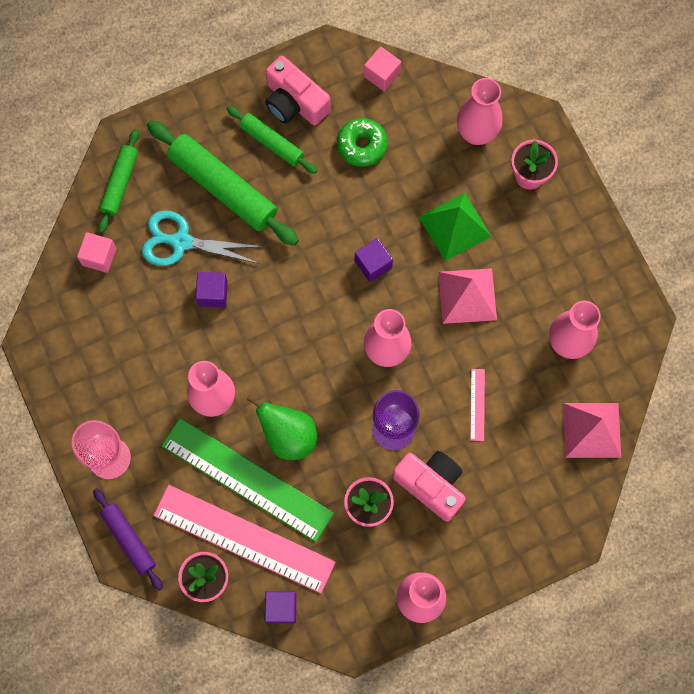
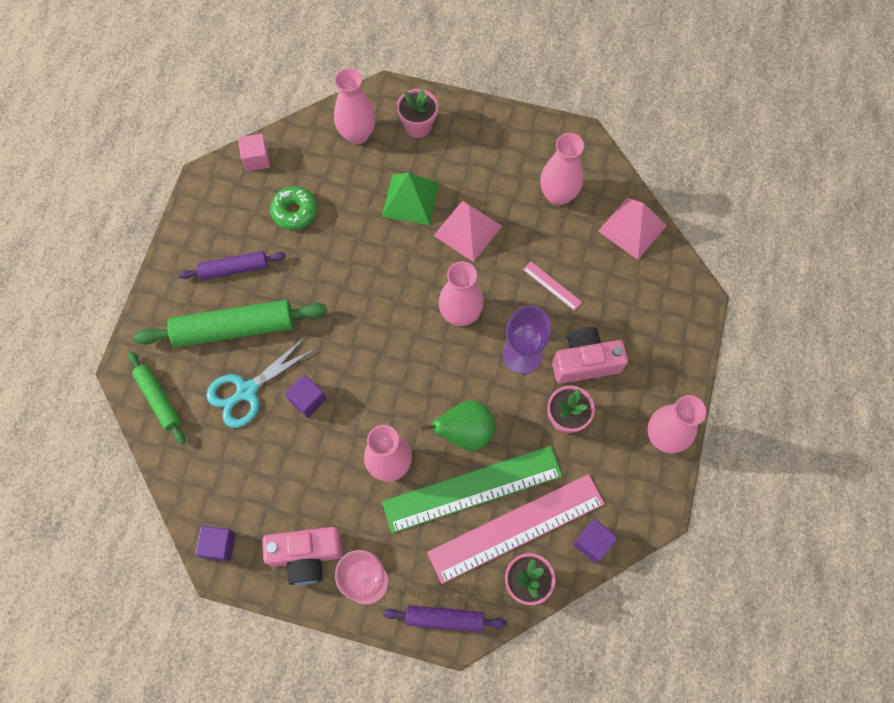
camera: 50 degrees left, 5 degrees down
pink cube [77,232,116,273] -> none
green rolling pin [227,106,317,174] -> purple rolling pin [178,251,286,280]
pink camera [265,56,331,125] -> pink camera moved to [262,527,343,585]
purple cube [355,238,393,282] -> purple cube moved to [195,526,236,562]

